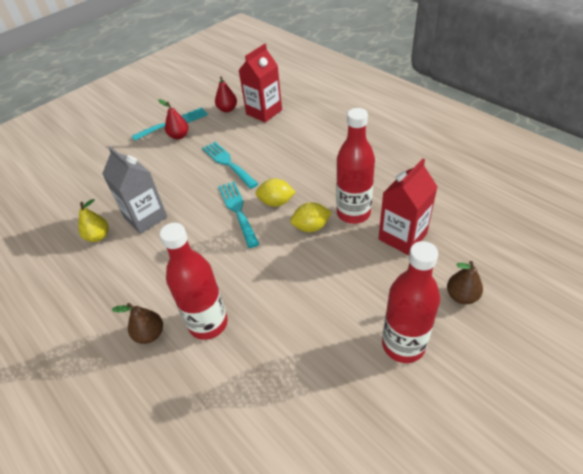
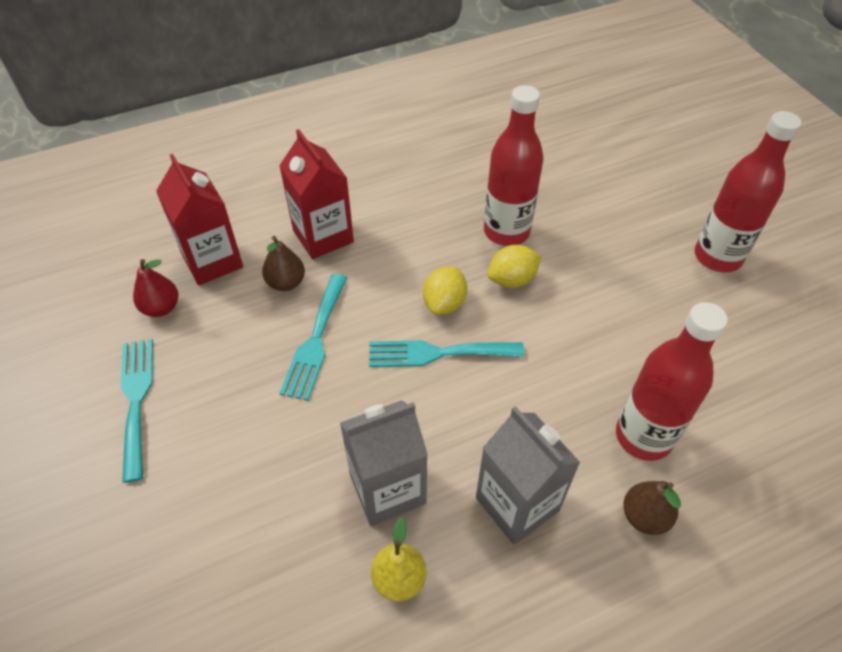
camera: 75 degrees left, 5 degrees up
red pear [158,99,188,139] -> none
turquoise fork [202,142,258,189] -> turquoise fork turned 60 degrees counterclockwise [279,274,347,401]
yellow lemon [291,202,332,232] -> yellow lemon turned 60 degrees clockwise [487,245,542,288]
red carton [378,159,438,255] -> red carton moved to [279,129,354,259]
brown pear [447,261,483,304] -> brown pear moved to [262,236,305,291]
none -> grey carton [476,406,580,545]

